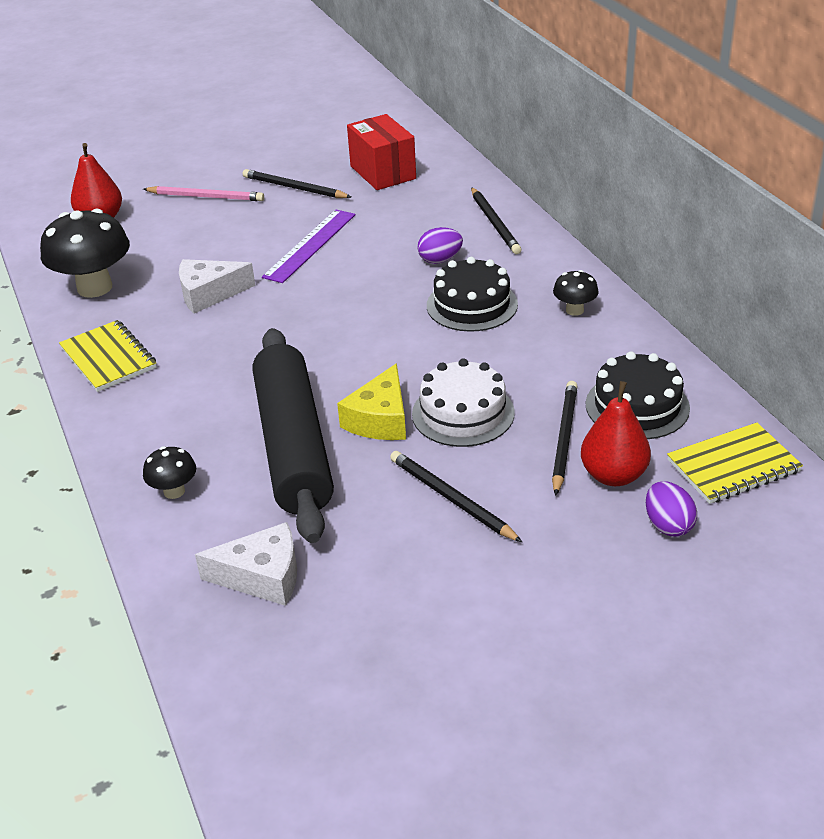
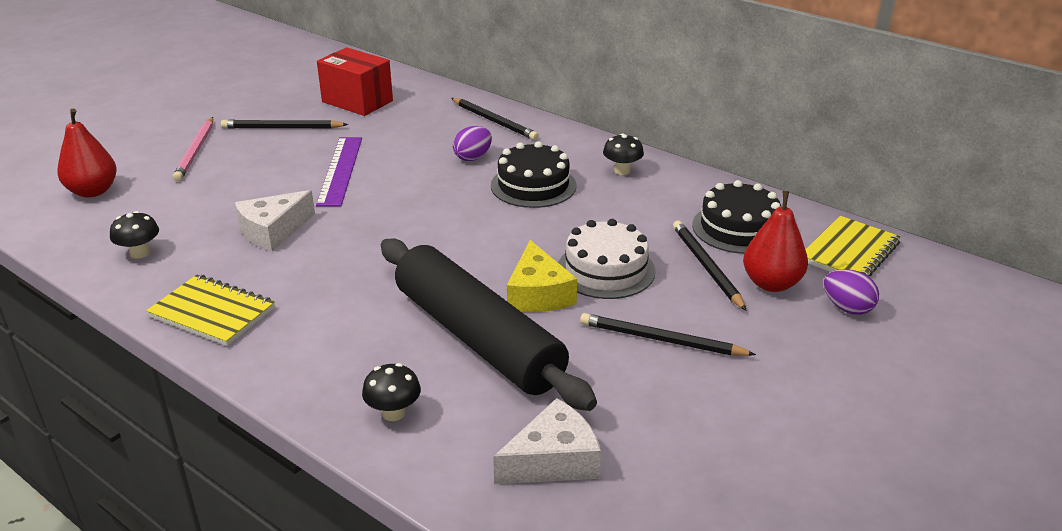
camera: 30 degrees left, 5 degrees down
black mushroom [40,209,130,298] -> black mushroom [110,211,159,259], size x0.49
pink pencil [143,186,264,201] -> pink pencil turned 105 degrees clockwise [173,117,213,181]

